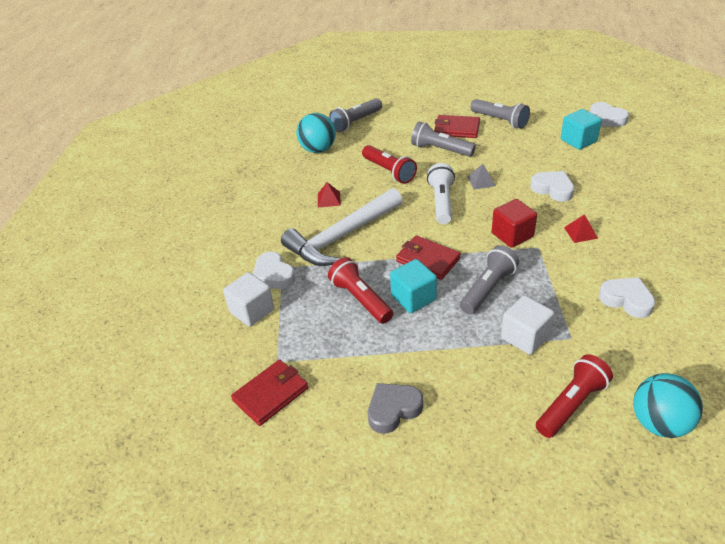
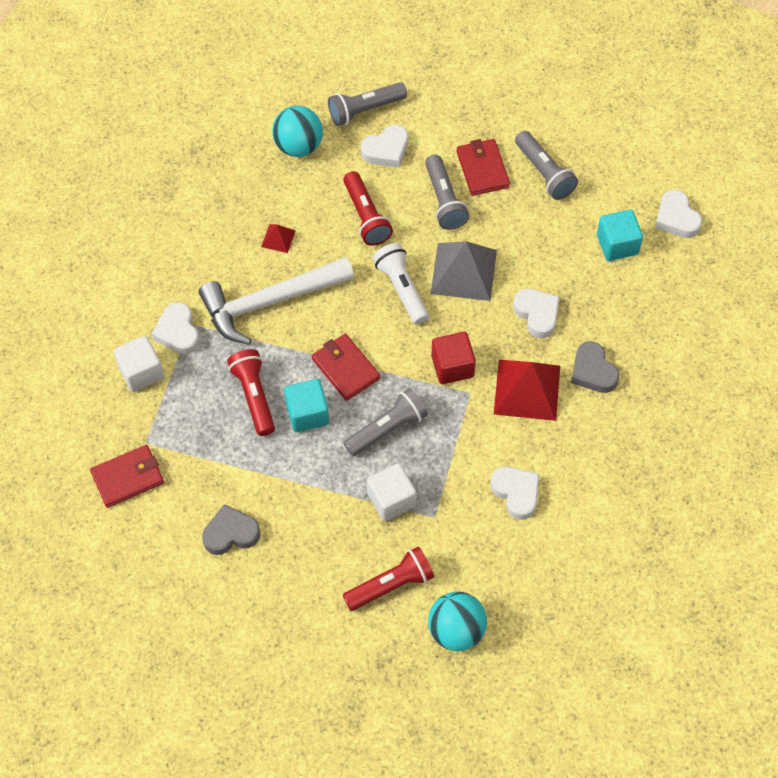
camera: 15 degrees right, 20 degrees up
grey flashlight [411,122,476,157] -> grey flashlight turned 150 degrees counterclockwise [425,155,469,230]
white flashlight [427,163,455,224] -> white flashlight turned 45 degrees counterclockwise [373,243,429,325]
red wallet [434,115,480,138] -> red wallet turned 45 degrees clockwise [457,139,510,196]
grey pyramid [468,164,496,190] -> grey pyramid [431,241,497,301], size x2.14
red pyramid [564,214,598,243] -> red pyramid [494,360,560,421], size x2.14
none -> white heart [361,125,408,168]
none -> grey heart [571,341,619,393]

